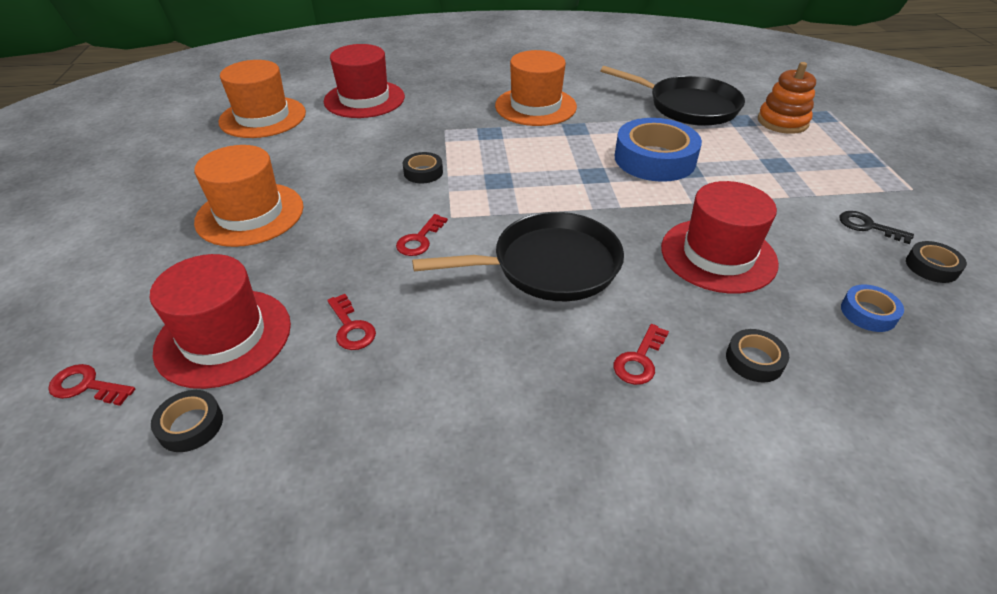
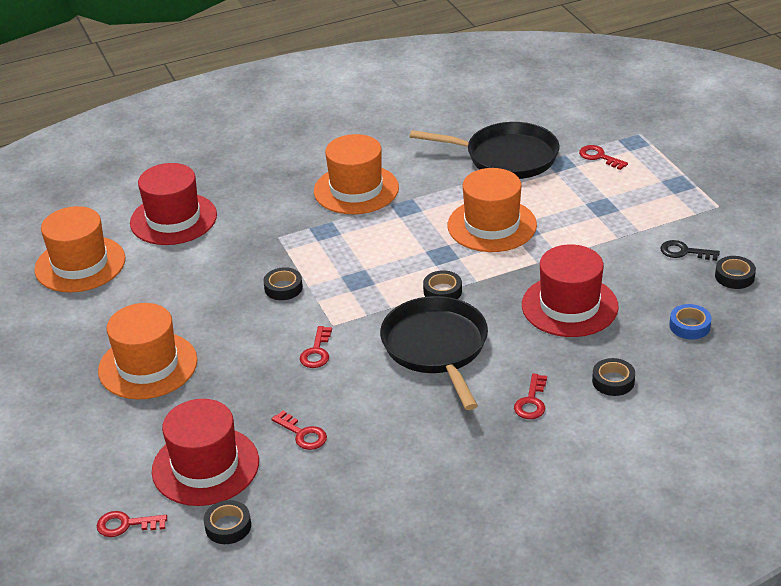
camera: 15 degrees left, 5 degrees down
black pan [412,212,624,301] -> black pan turned 75 degrees counterclockwise [380,296,488,410]
blue tape [615,118,702,182] -> orange hat [448,168,537,252]
orange stacking toy [758,62,816,134] -> red key [579,145,628,170]
none -> black tape [423,270,462,299]

